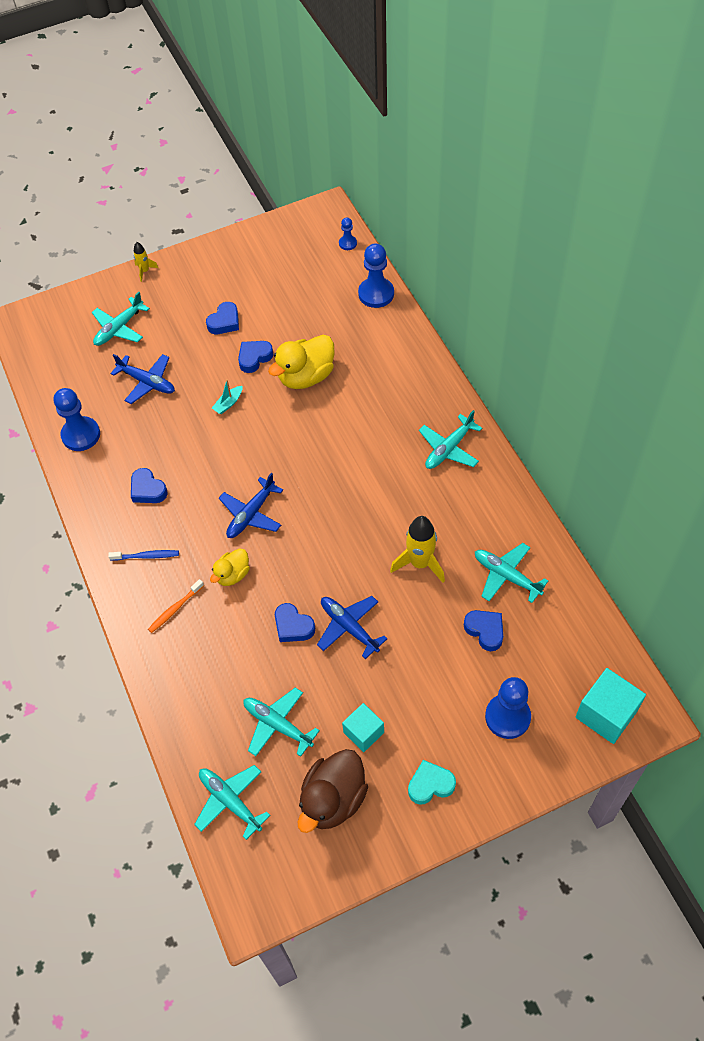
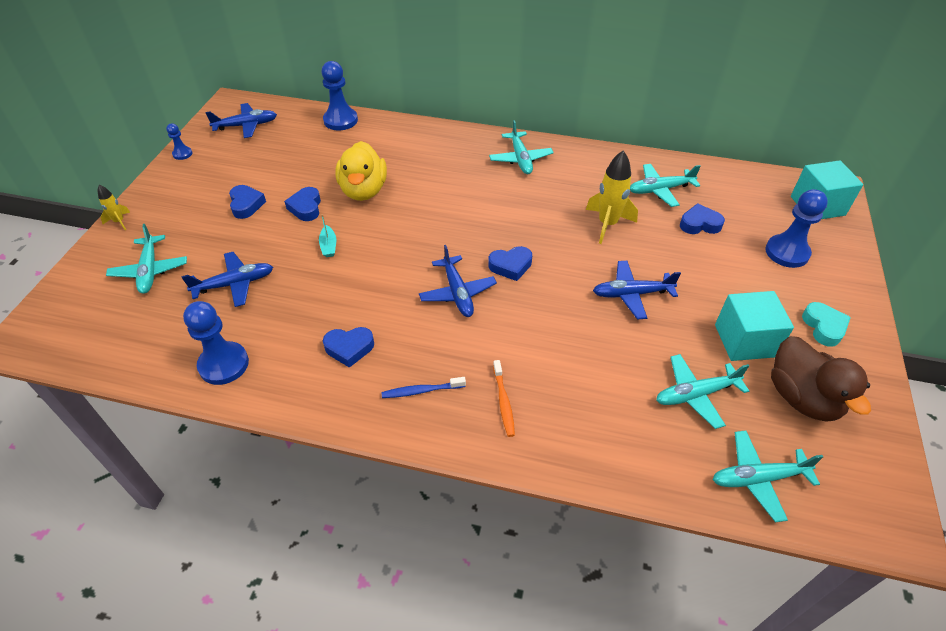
camera: 55 degrees left, 10 degrees down
blue toothbrush [108,550,179,561] -> blue toothbrush turned 135 degrees counterclockwise [381,377,466,398]
yellow duck [210,548,250,586] -> none
blue heart [275,603,315,642] -> blue heart moved to [488,246,532,281]
blue pawn [339,217,357,250] -> blue pawn moved to [166,123,192,160]
turquoise cube [342,703,384,752] -> turquoise cube [715,291,794,361], size x1.54
turquoise heart [408,760,456,805] -> turquoise heart turned 150 degrees clockwise [802,302,851,347]
none -> blue plane [205,103,277,138]

